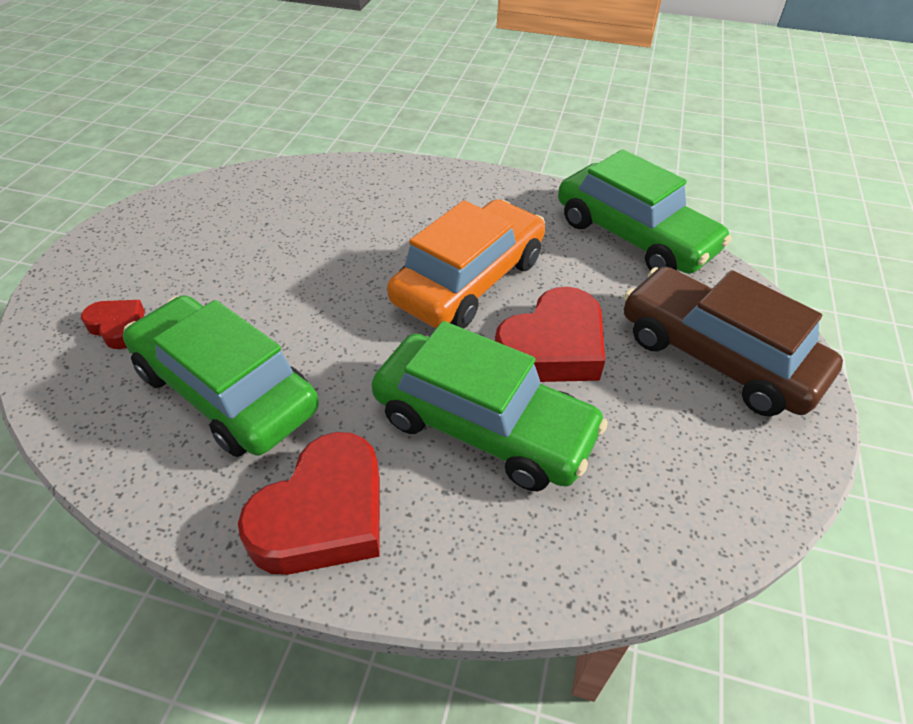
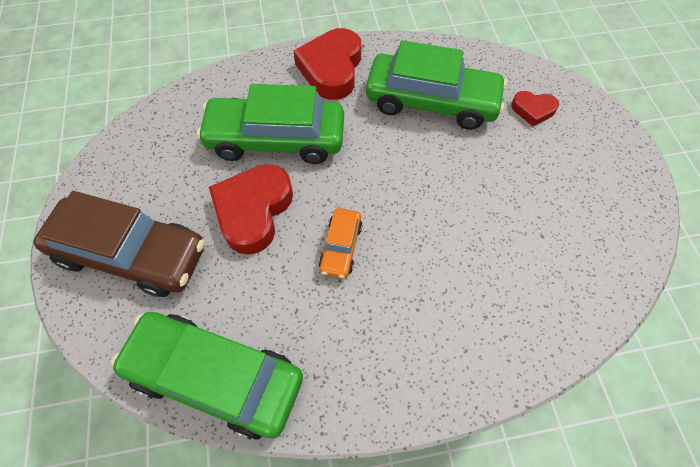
camera: 155 degrees right, 15 degrees up
orange car [387,199,545,329] -> orange car [319,208,363,279], size x0.47

